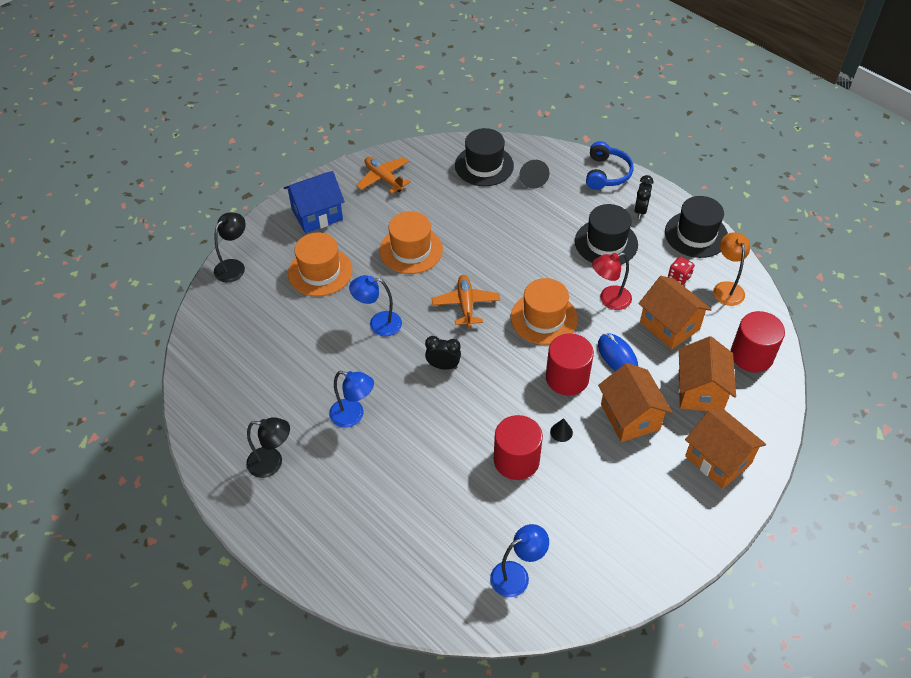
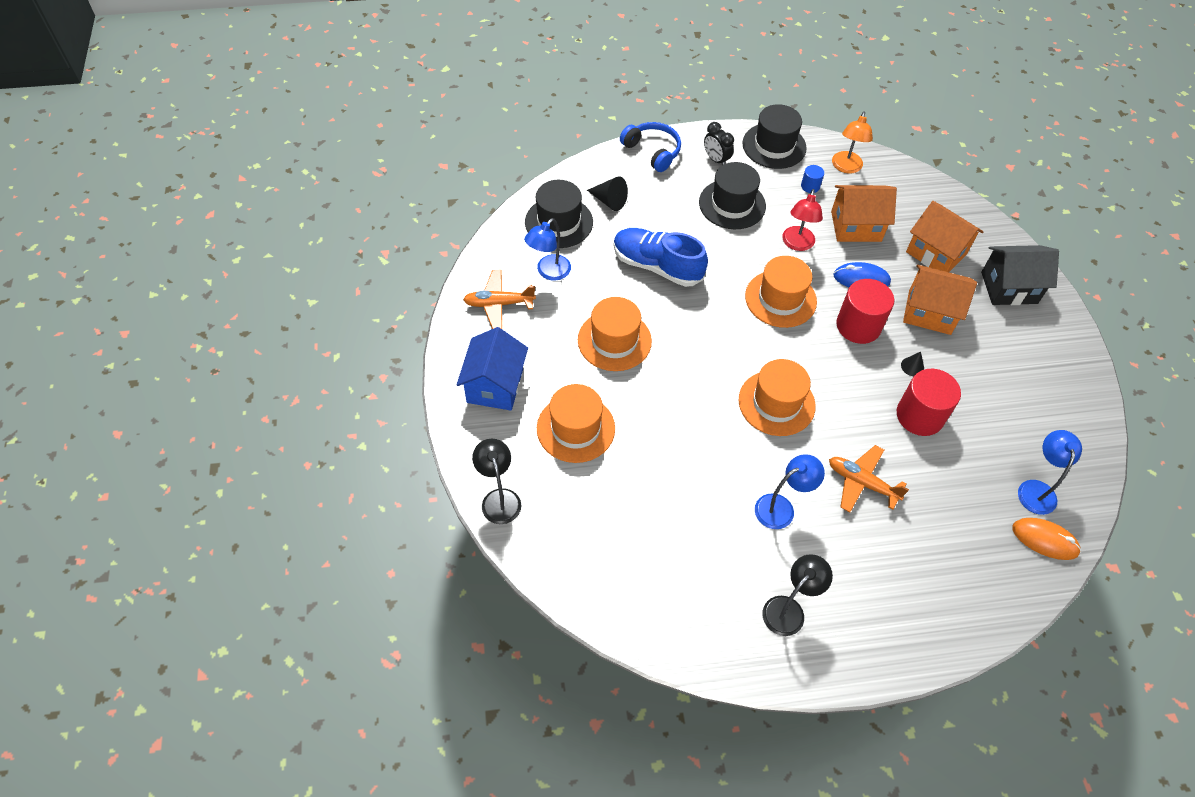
camera: 55 degrees left, 5 degrees up
blue lamp [349,275,402,336] -> blue lamp moved to [524,218,571,281]
black clock [425,336,461,370] -> orange hat [739,359,816,436]
orange plane [432,275,500,327] -> orange plane moved to [829,445,909,512]
red dice [668,256,695,285] -> blue cylinder [801,165,824,193]
orange house [685,408,766,489] -> black house [981,245,1059,305]
orange lamp [713,232,750,306] -> orange lamp turned 105 degrees counterclockwise [832,112,873,174]
red cylinder [731,311,785,373] -> none
none -> blue shoe [613,228,708,287]
none -> orange mouse [1012,518,1081,560]

